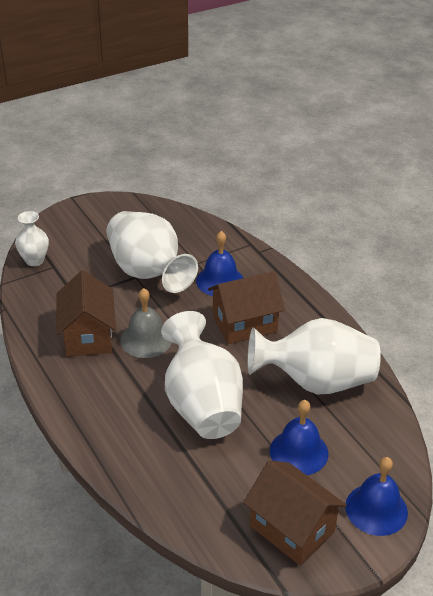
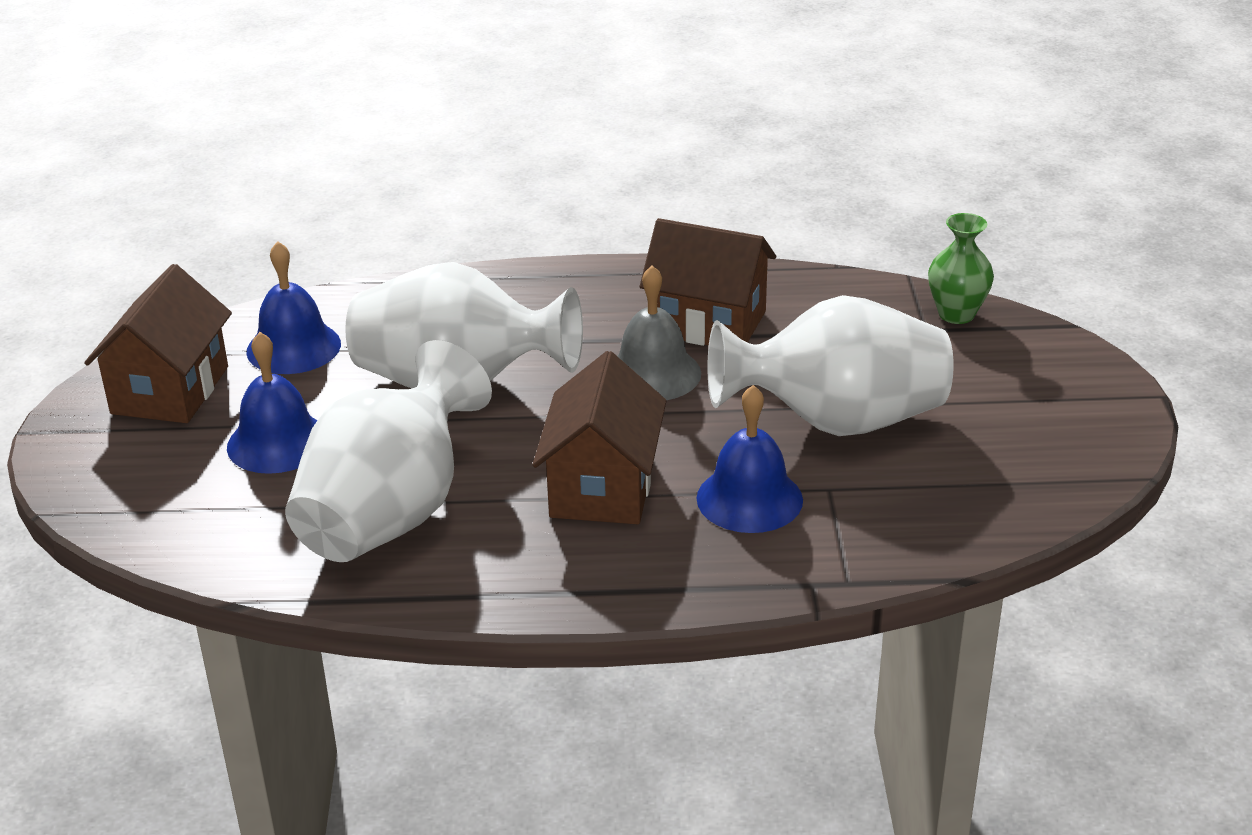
camera: 120 degrees right, 5 degrees down
white vase [15,211,49,266] -> green vase [928,213,994,324]
brown house [243,460,347,565] -> brown house turned 60 degrees counterclockwise [84,264,232,423]
blue bell [345,457,408,536] -> blue bell moved to [247,241,341,374]

